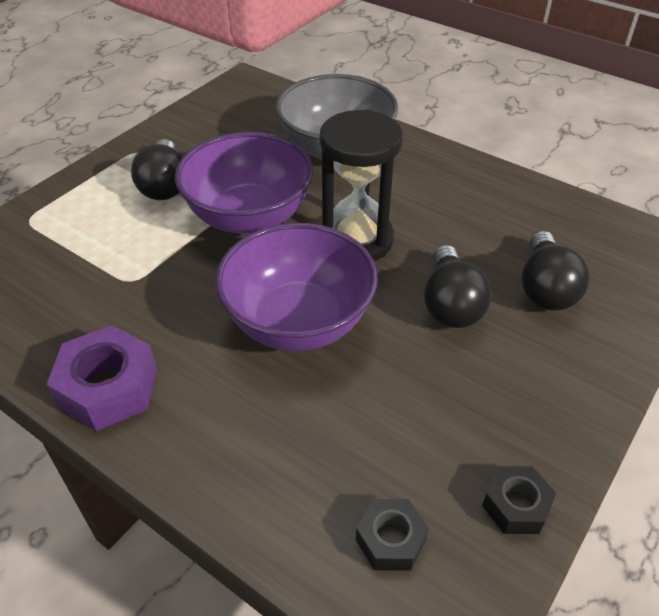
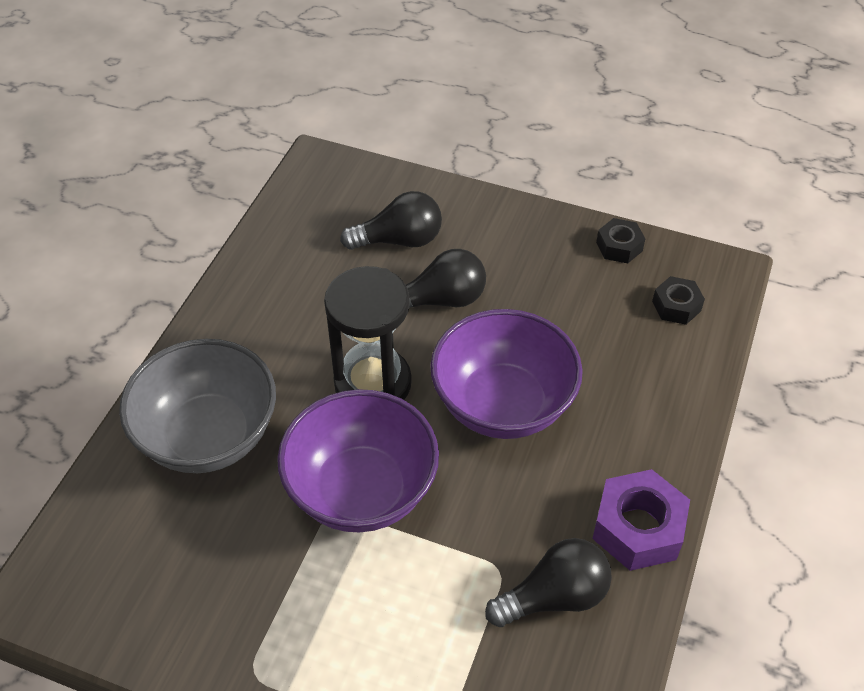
camera: 105 degrees left, 5 degrees up
black light bulb [131,139,183,200] -> black light bulb moved to [485,538,612,627]

